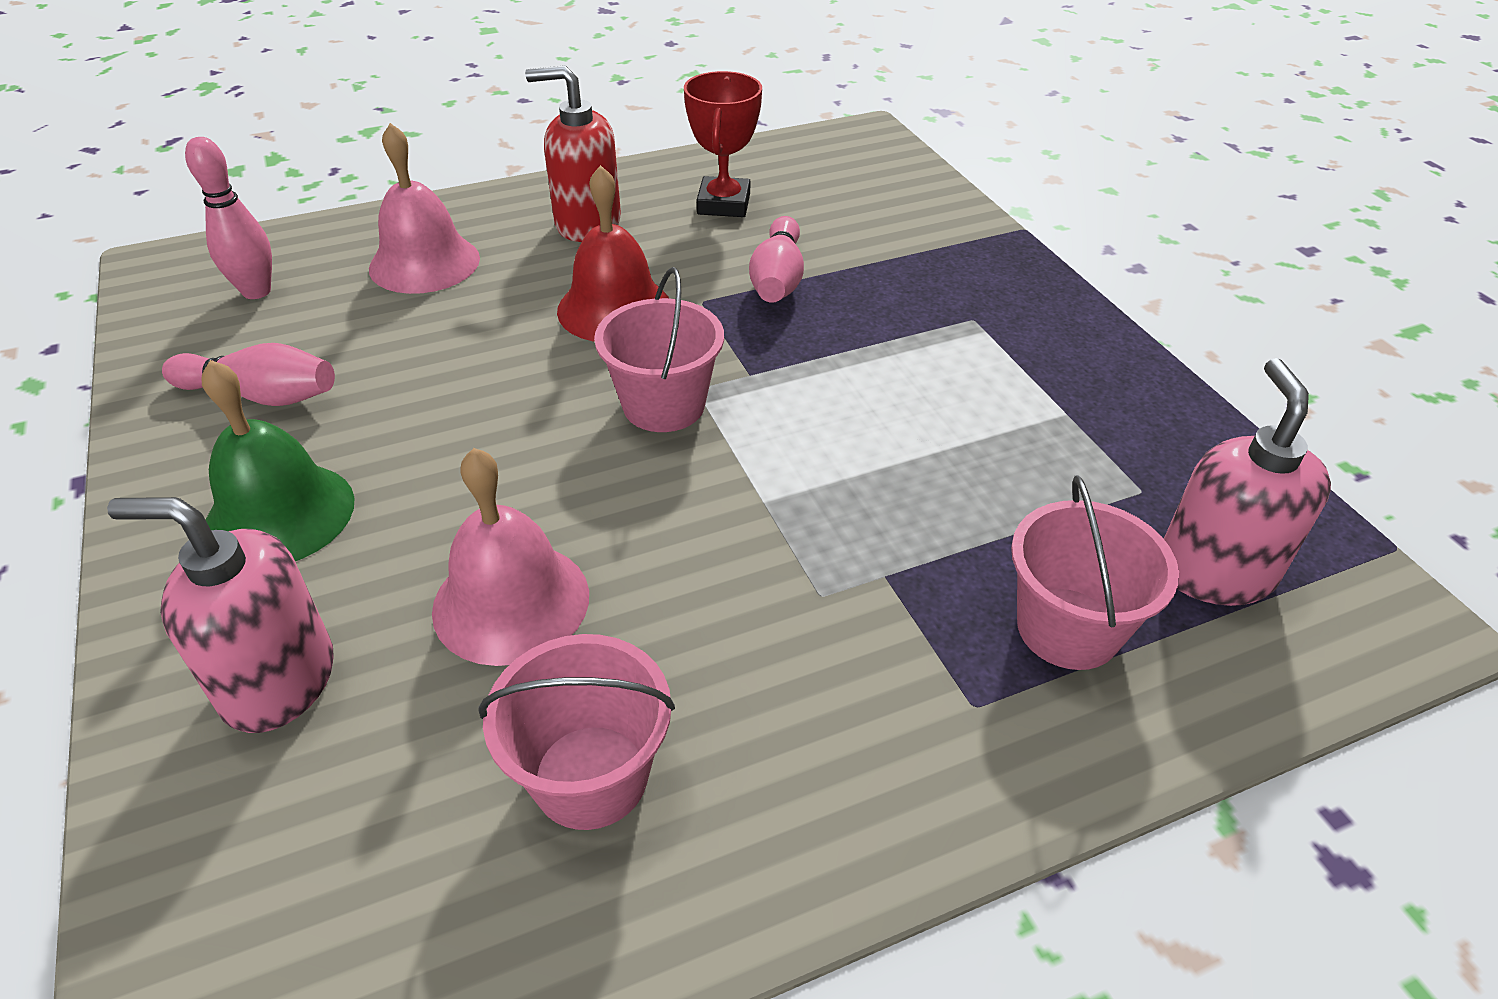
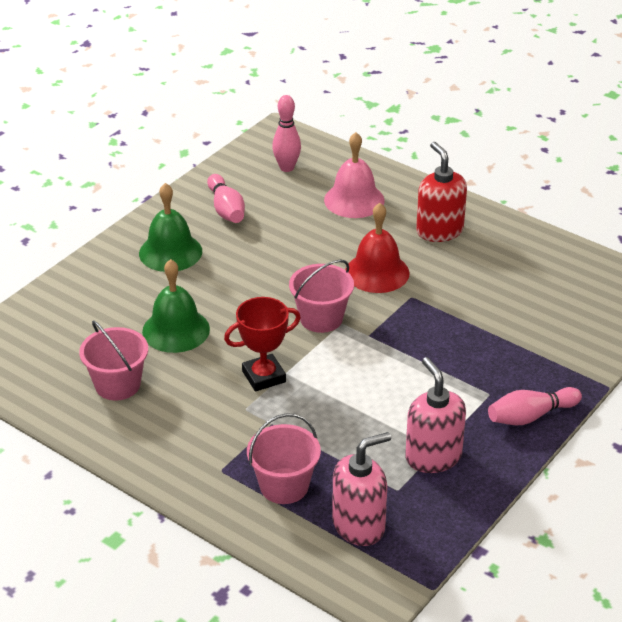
camera: 60 degrees right, 5 degrees down
pink soap dispenser [107,497,334,733] -> pink soap dispenser moved to [405,357,466,473]
pink bell [432,448,589,666] -> green bell [142,259,210,353]
red trophy [684,71,762,217] -> red trophy moved to [224,297,301,392]
pink bowling pin [749,216,804,303] -> pink bowling pin moved to [488,387,582,425]

